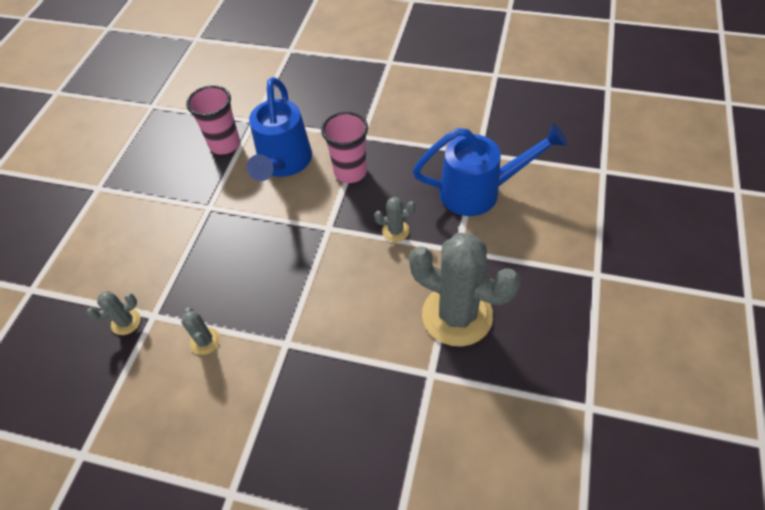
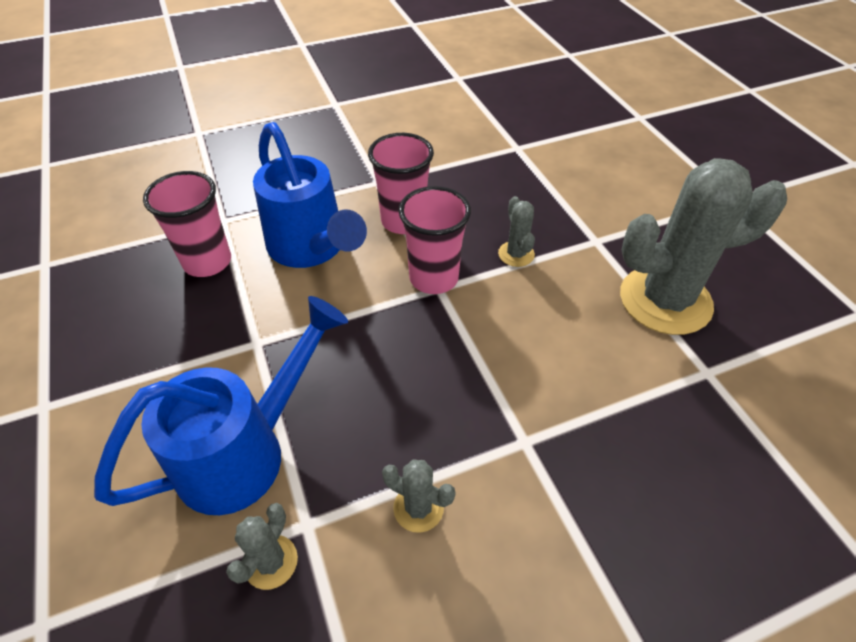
camera: 40 degrees left, 5 degrees down
grey cactus [374,197,416,242] -> grey cactus turned 60 degrees counterclockwise [498,196,535,267]
blue watering can [413,123,568,216] -> blue watering can moved to [94,296,348,515]
none -> pink cup [399,186,471,294]

